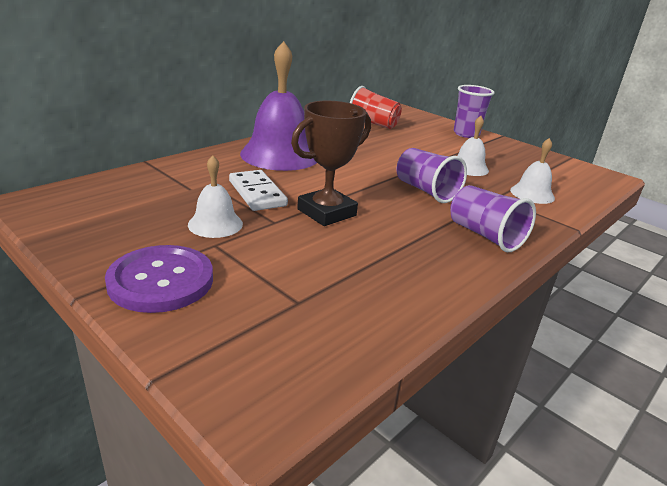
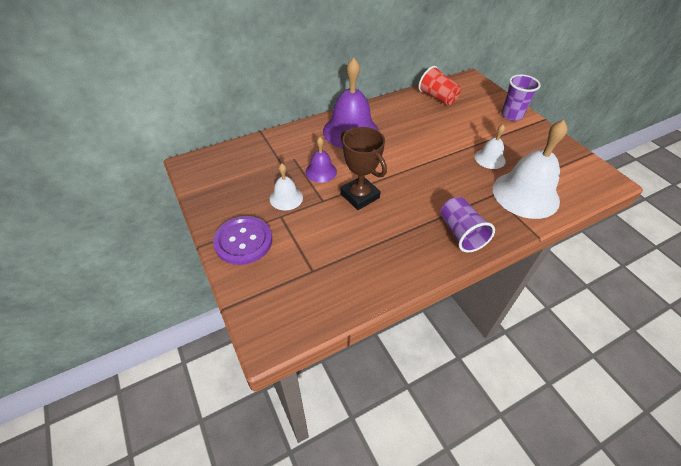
camera: 20 degrees right, 20 degrees up
white domino [229,170,288,211] -> purple bell [306,137,337,183]
brown trophy [291,101,371,226] -> brown trophy turned 75 degrees clockwise [340,127,387,210]
purple cup [396,148,467,203] -> none
white bell [510,138,555,204] -> white bell [493,120,567,219], size x1.97

